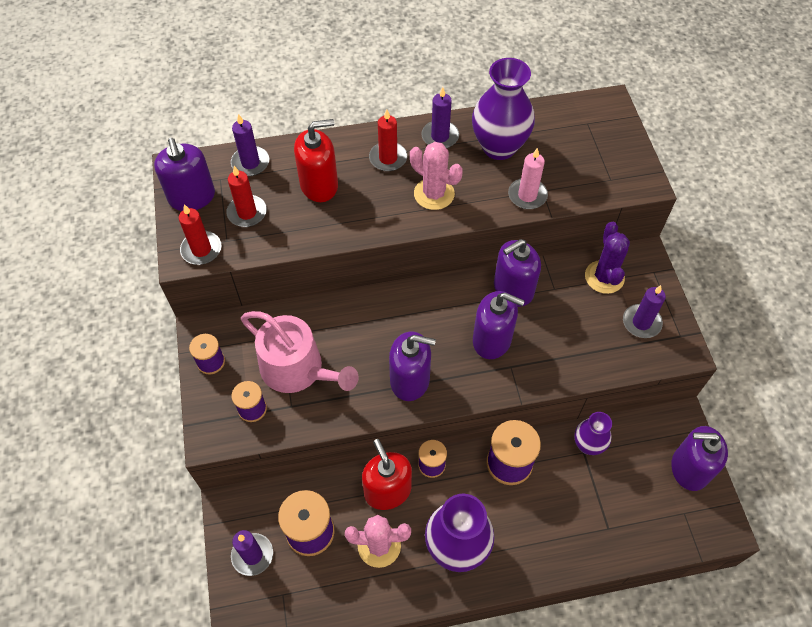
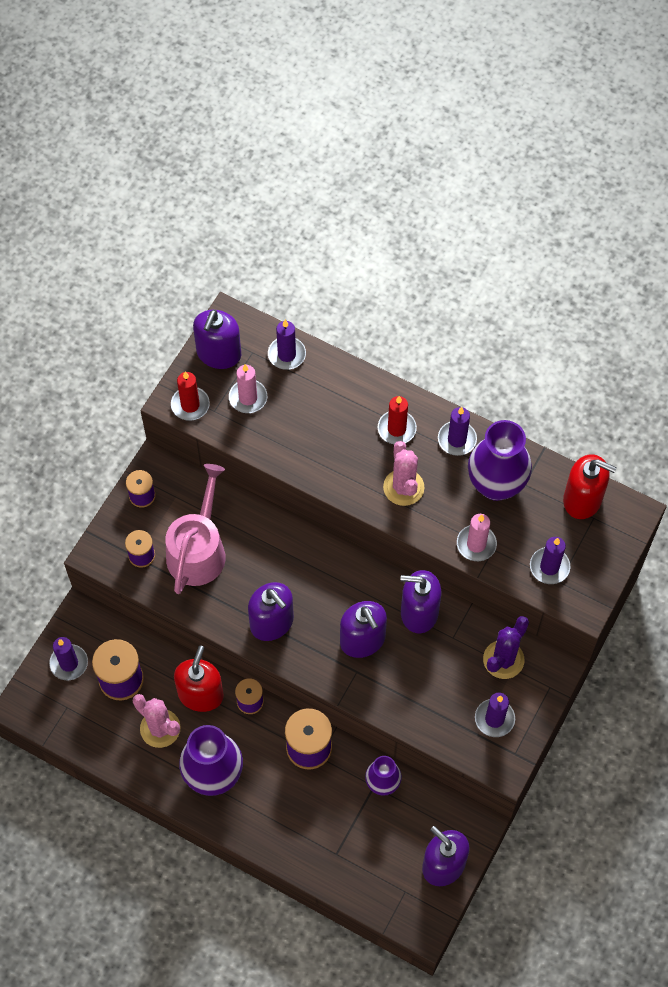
camera: 40 degrees right, 5 degrees up
red candle [226,166,267,227] -> pink candle [229,364,267,413]
pink watering can [241,311,359,393] -> pink watering can turned 150 degrees counterclockwise [165,464,226,594]
red soap dispenser [294,119,338,202] -> red soap dispenser moved to [563,454,617,519]
none -> purple candle [530,537,570,584]

